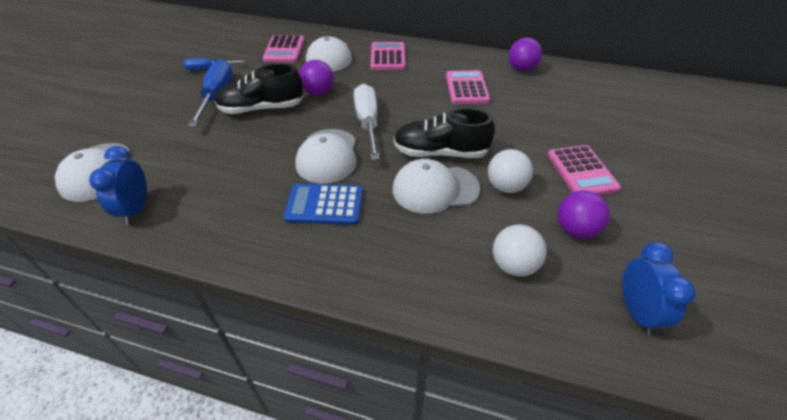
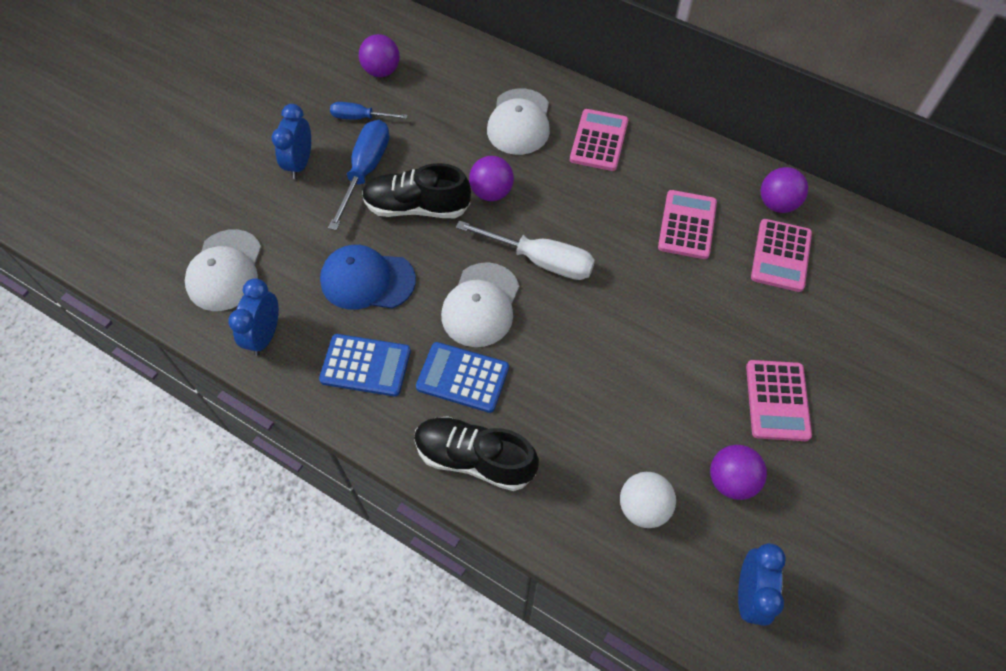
camera: 15 degrees right, 15 degrees up
pink calculator [263,35,304,62] -> pink calculator moved to [751,219,812,292]
white screwdriver [354,84,380,160] -> white screwdriver turned 105 degrees clockwise [456,220,595,280]
white cap [393,159,480,214] -> none
black shoe [394,108,495,158] -> black shoe moved to [414,416,539,491]
white ball [488,149,533,193] -> none
none -> blue clock [272,104,311,179]
none -> blue calculator [319,334,411,397]
none -> blue cap [320,245,416,310]
none -> purple ball [359,34,400,77]

